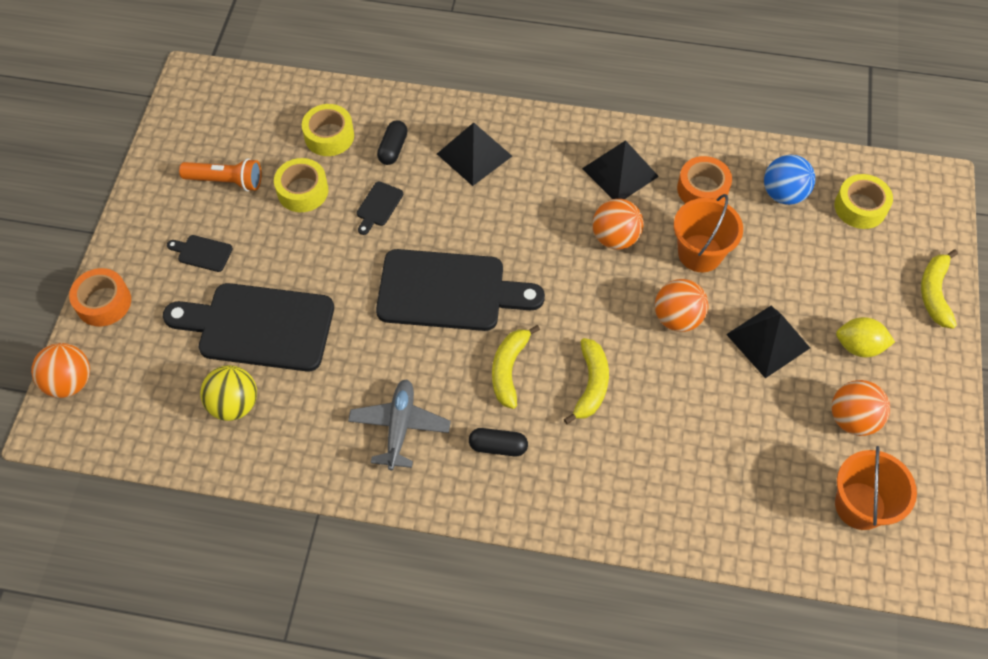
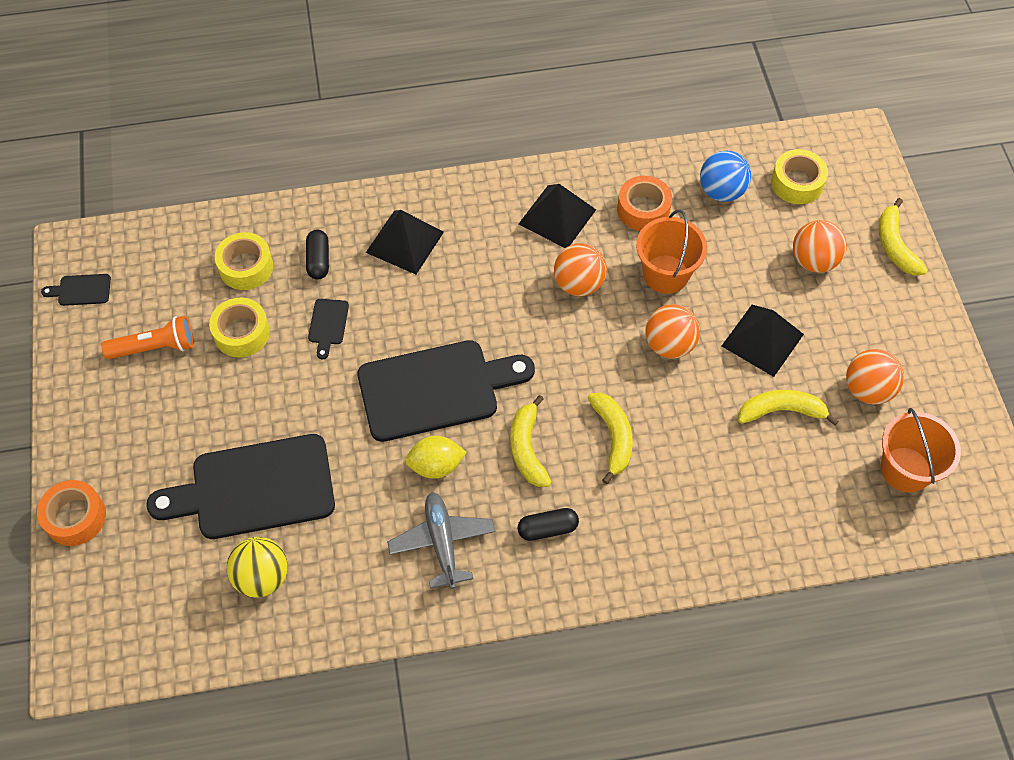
camera: 20 degrees left, 0 degrees up
orange ball [31,343,90,398] -> orange ball moved to [793,220,847,273]
black cutting board [167,235,233,272] -> black cutting board moved to [41,274,111,306]
yellow lemon [836,317,895,357] -> yellow lemon moved to [405,436,467,479]
none -> yellow banana [738,390,839,426]

